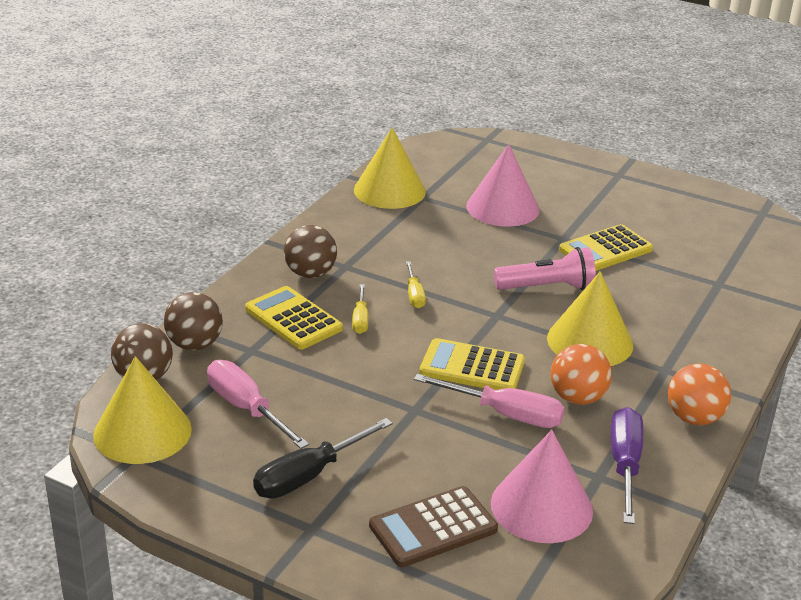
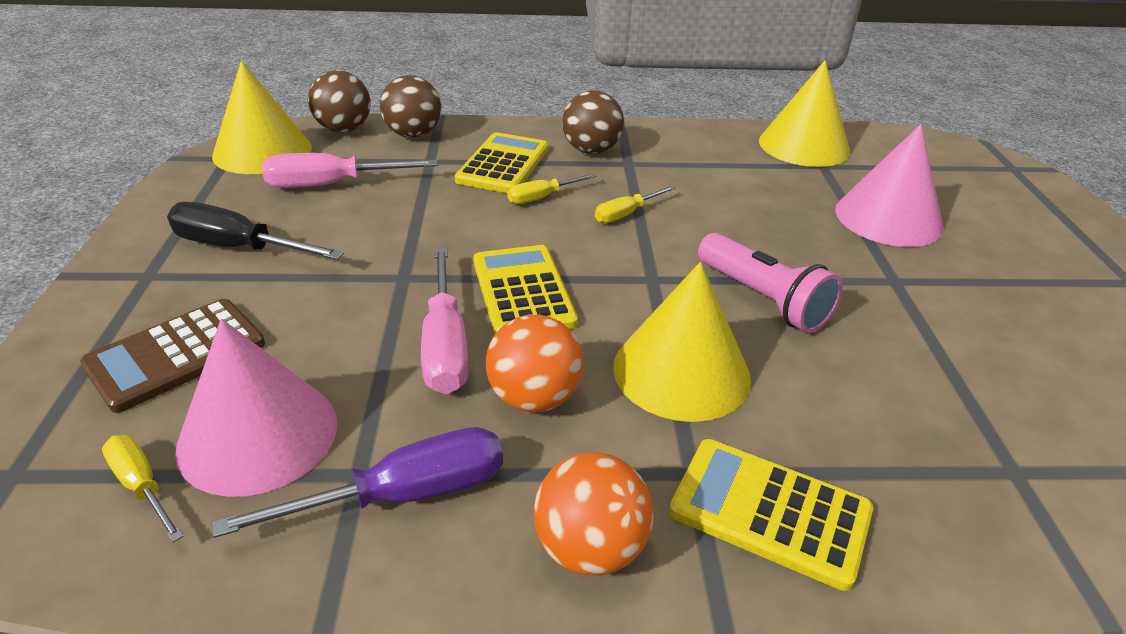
camera: 60 degrees right, 5 degrees up
pink screwdriver [207,360,309,449] -> pink screwdriver turned 120 degrees counterclockwise [262,153,438,188]
brown calculator [369,486,498,567] -> brown calculator turned 75 degrees counterclockwise [80,299,265,413]
yellow calculator [559,224,653,271] -> yellow calculator moved to [669,439,873,591]
none -> yellow screwdriver [102,435,184,542]

